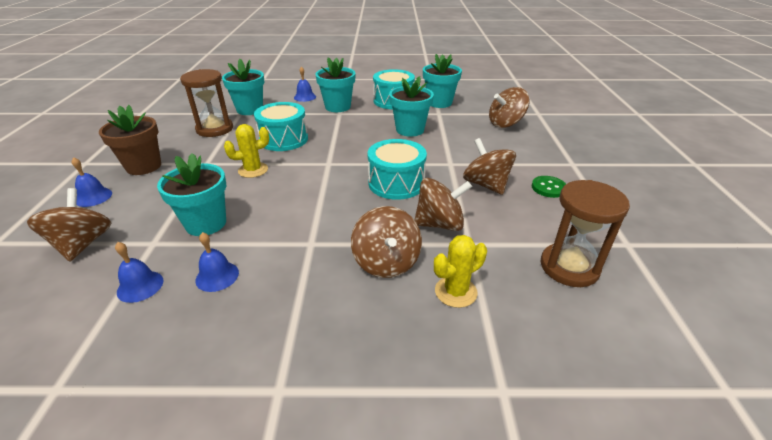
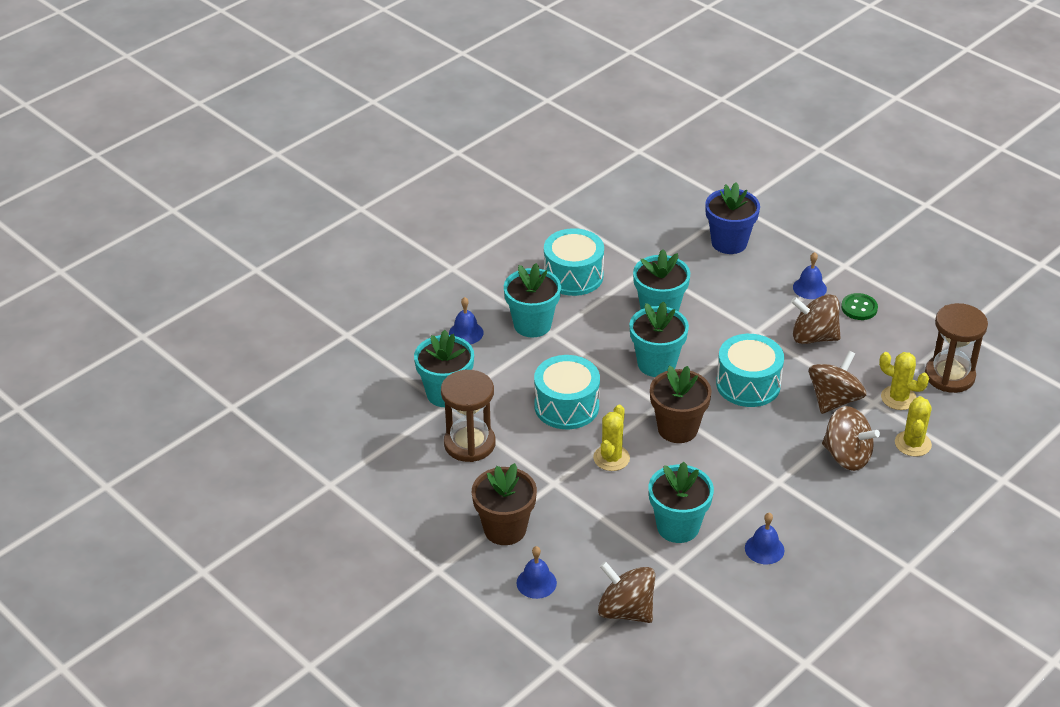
camera: 45 degrees left, 5 degrees up
blue bell [115,242,163,303] -> blue bell moved to [793,252,827,299]
turquoise flower pot [423,54,462,108] -> turquoise flower pot moved to [629,301,689,377]
brown spinning top [489,87,529,128] -> blue flower pot [705,182,760,254]
none -> brown flower pot [650,366,712,443]
none -> yellow cactus [879,352,929,410]

